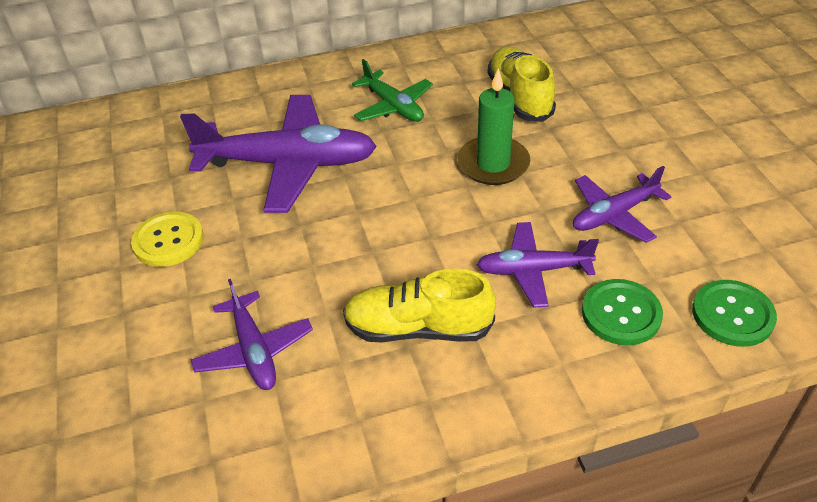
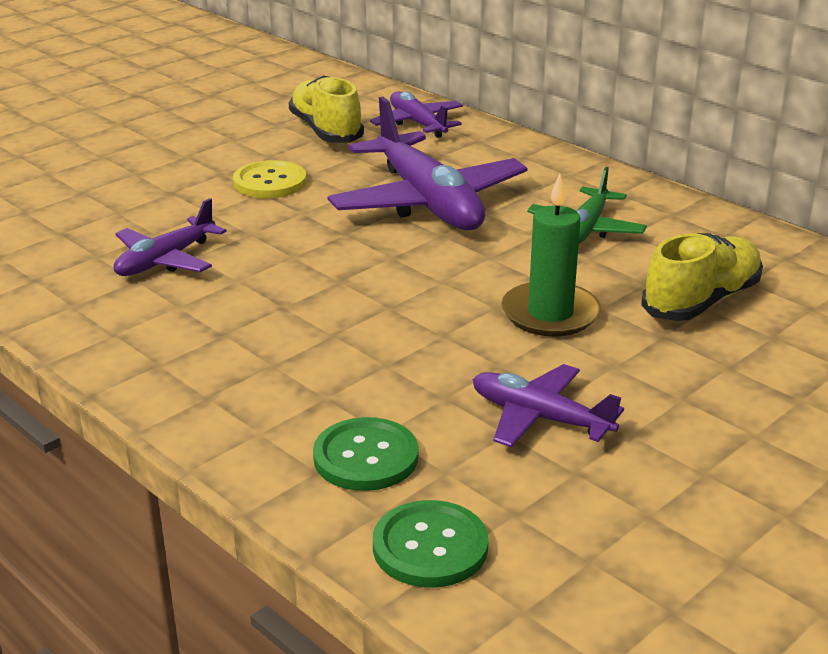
camera: 60 degrees right, 15 degrees down
yellow shoe [343,268,496,343] -> yellow shoe moved to [289,75,364,143]
purple plane [476,222,599,307] -> purple plane moved to [370,91,463,138]

